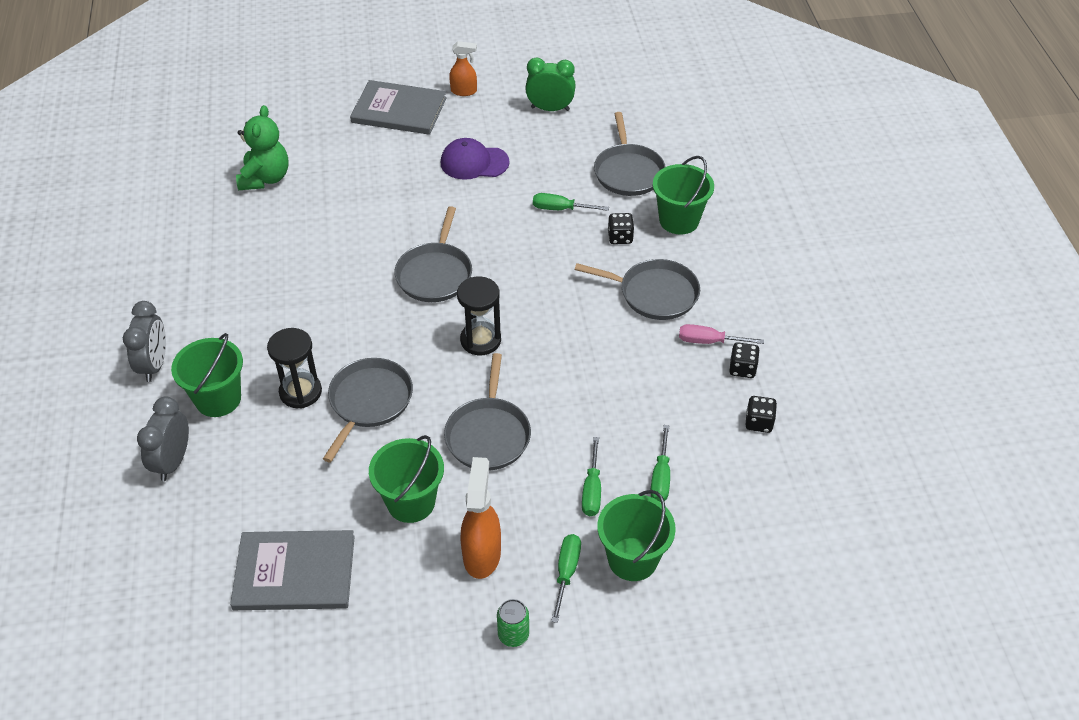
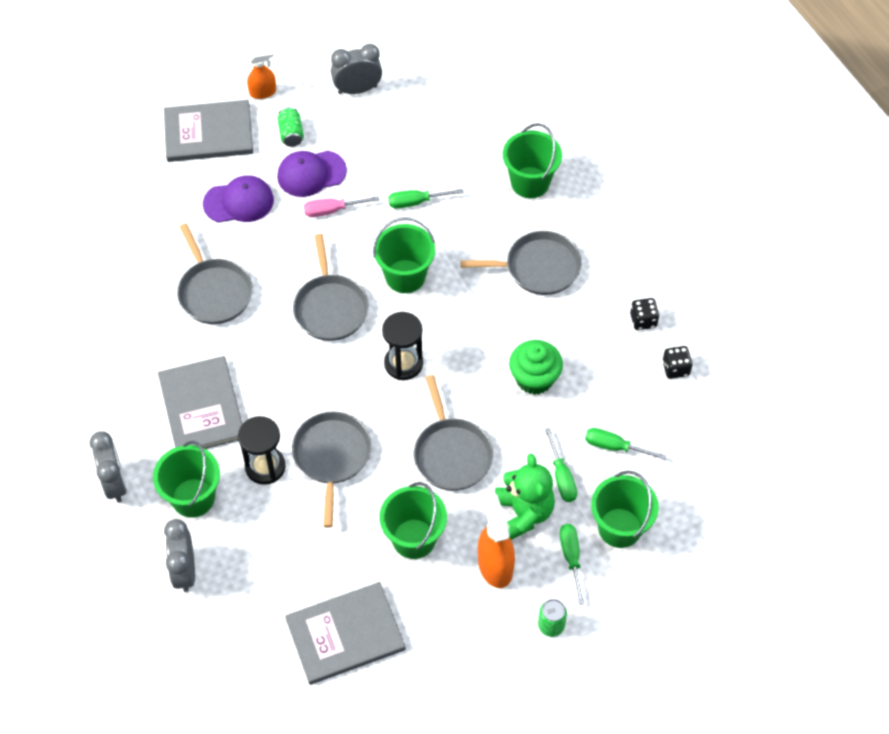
camera: 20 degrees left, 10 degrees up
green teddy bear [236,105,289,190] -> green teddy bear moved to [495,453,555,540]
green clock [525,58,576,111] -> grey clock [331,44,382,94]
grey pan [594,112,666,196] -> grey pan moved to [177,223,253,324]
black dice [608,213,634,244] -> none
green screwdriver [651,425,670,502] -> green screwdriver turned 120 degrees clockwise [585,428,667,460]
pink screwdriver [679,324,764,344] -> pink screwdriver moved to [304,196,379,217]
none -> grey book [158,356,243,449]
none -> purple cap [203,175,274,223]
none -> green can [277,107,304,147]
none -> green bucket [373,217,435,293]
none -> green cupcake [509,340,563,395]

